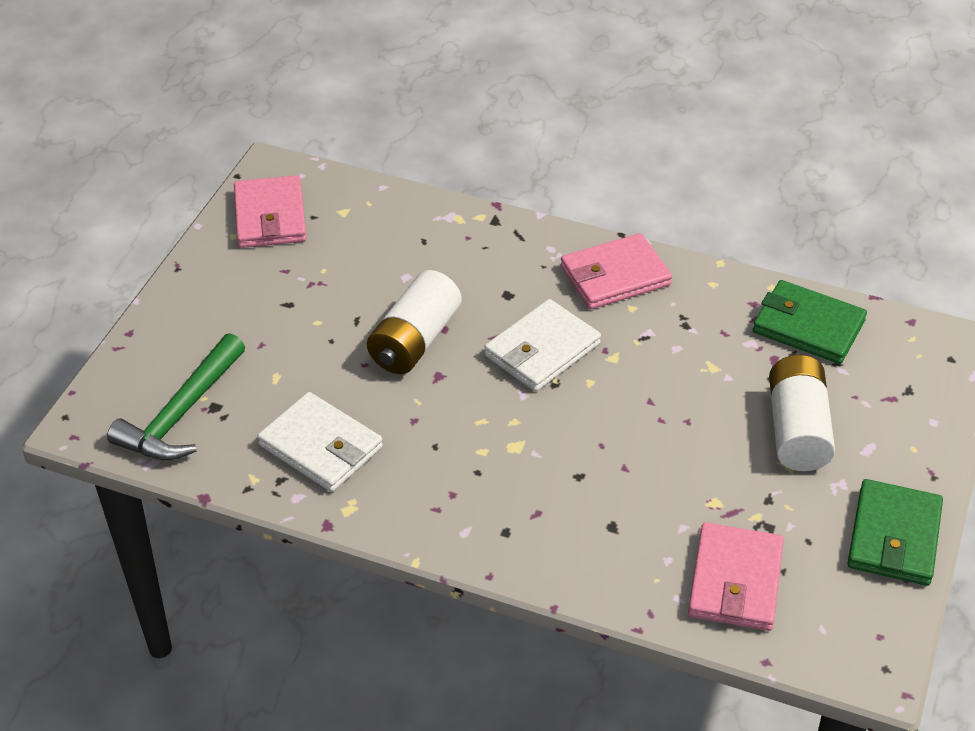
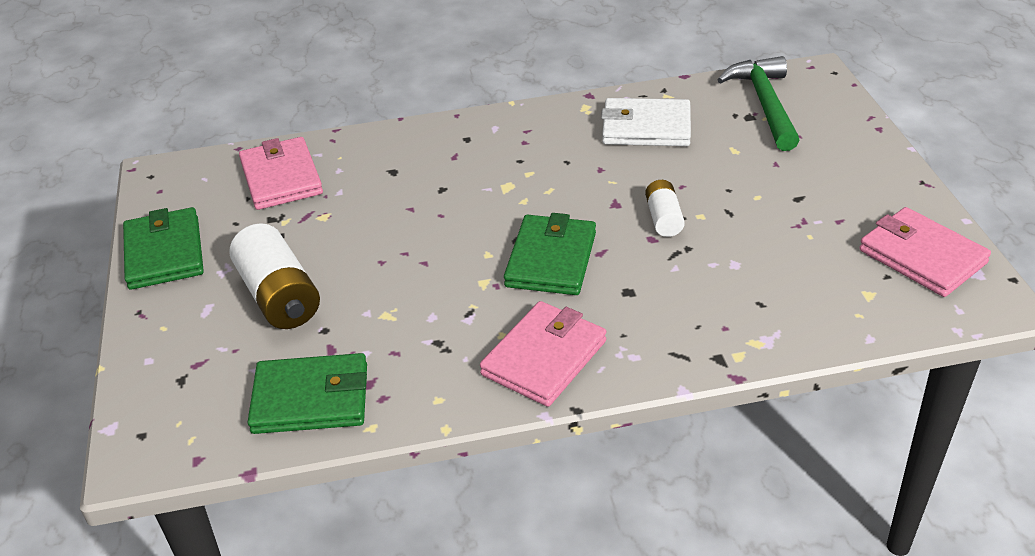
camera: 150 degrees right, 5 degrees down
white battery [367,270,461,374] -> white battery [645,180,685,237], size x0.56
white wallet [484,299,601,392] -> green wallet [504,213,596,295]

